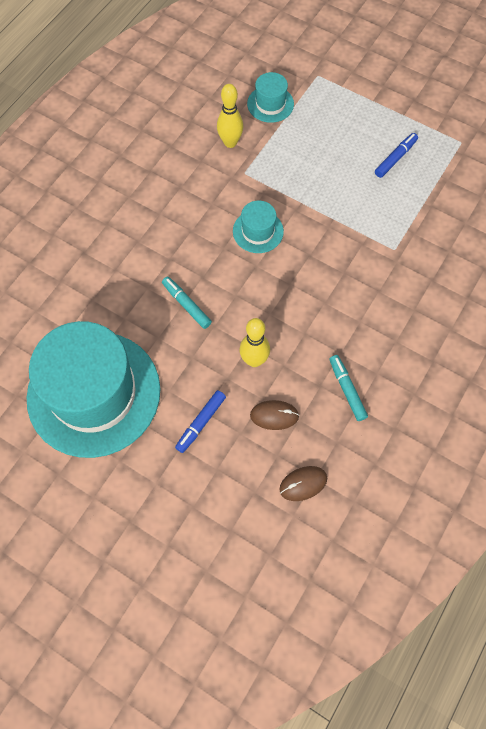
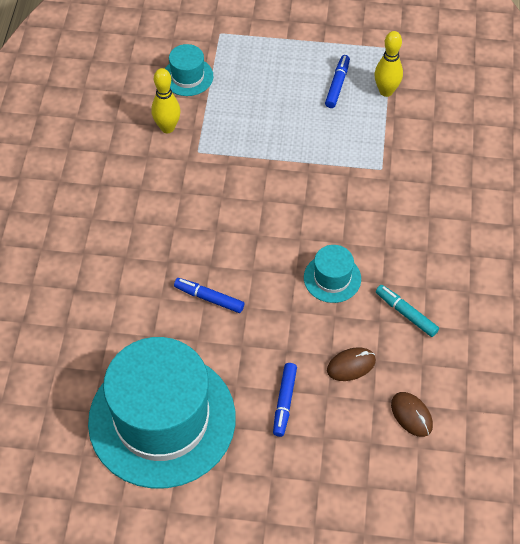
camera: 25 degrees left, 10 degrees down
turquoise marker [162,277,212,329] -> blue marker [174,278,244,313]
turquoise hat [233,201,284,253] -> turquoise hat moved to [304,245,361,303]
yellow bowling pin [240,318,270,367] -> yellow bowling pin moved to [374,31,403,97]
brown mouse [279,466,327,501] -> brown mouse turned 75 degrees counterclockwise [391,392,433,437]

